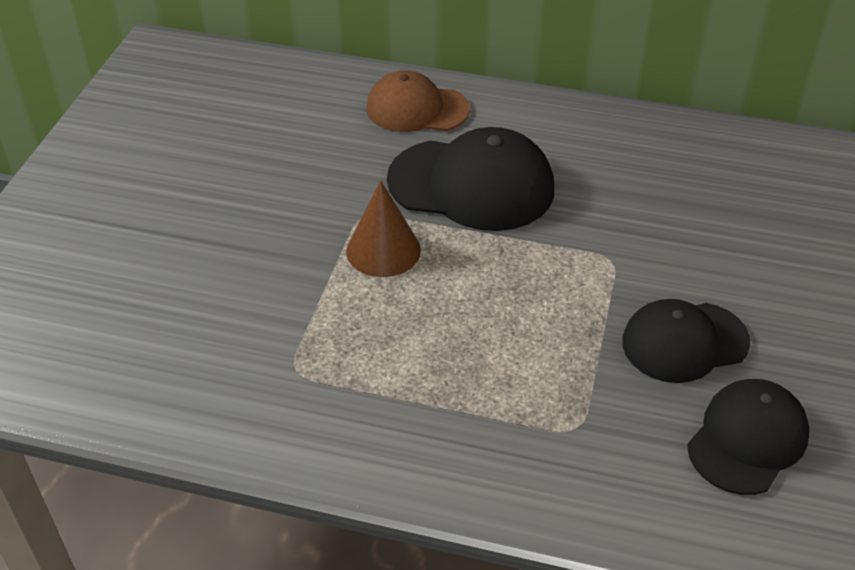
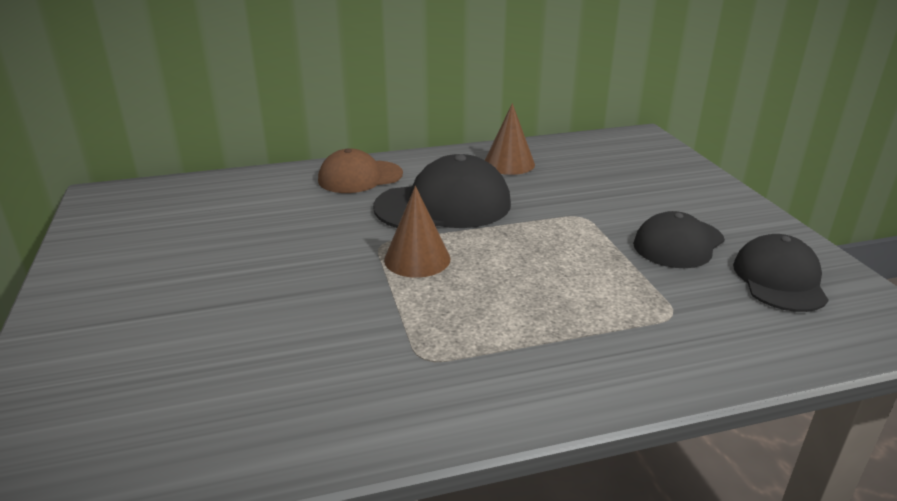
camera: 30 degrees left, 15 degrees down
none -> brown cone [485,103,535,175]

